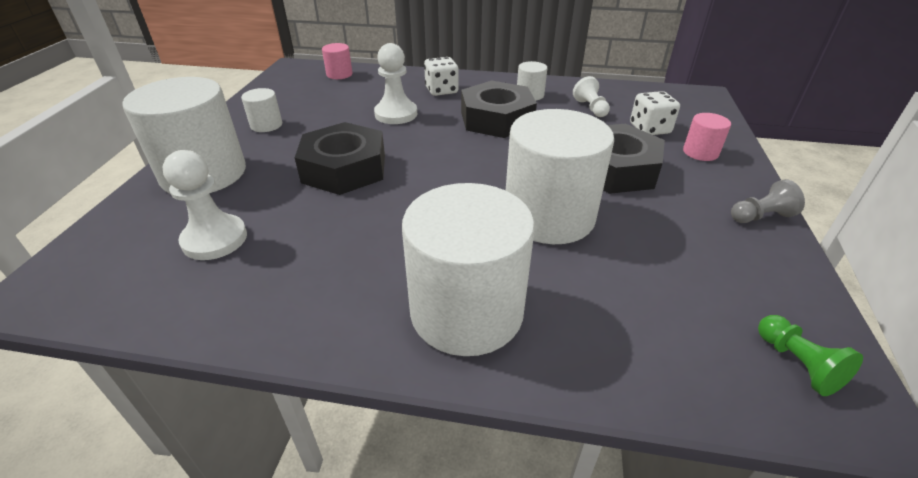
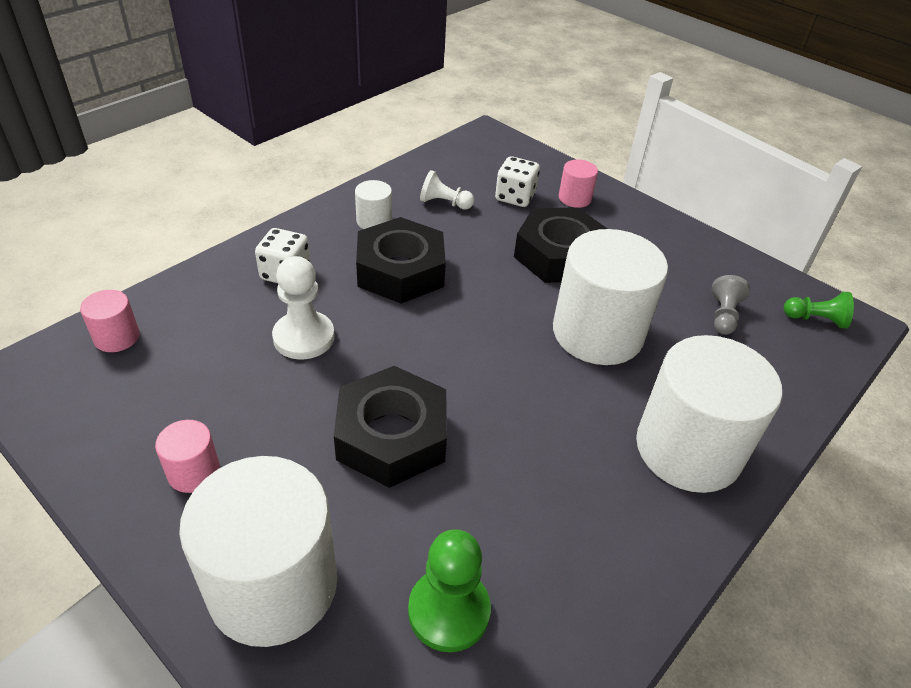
camera: 60 degrees left, 5 degrees up
white pawn [162,150,247,260] -> green pawn [408,529,491,652]
white cylinder [241,88,282,132] -> pink cylinder [155,420,220,493]
grey pawn [731,179,805,223] -> grey pawn moved to [711,275,750,335]

